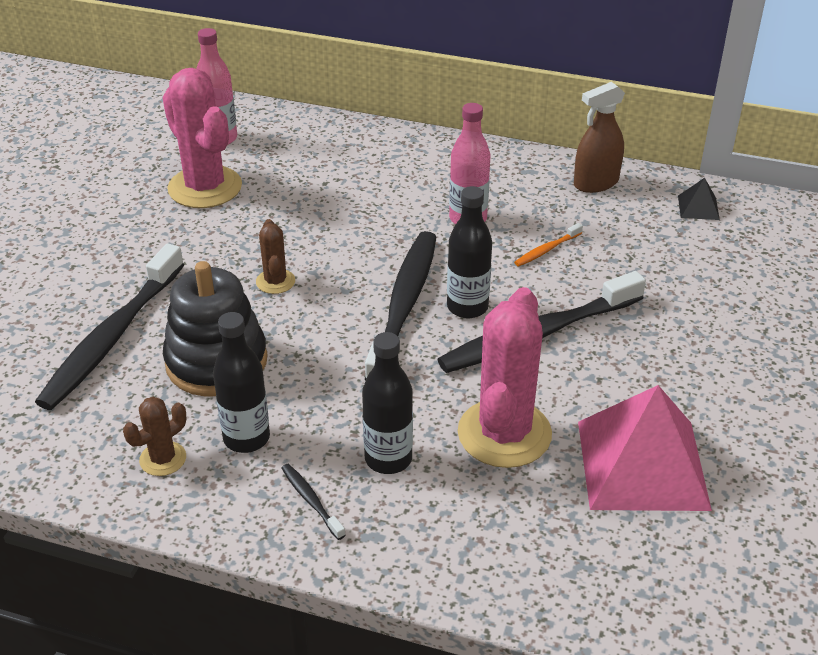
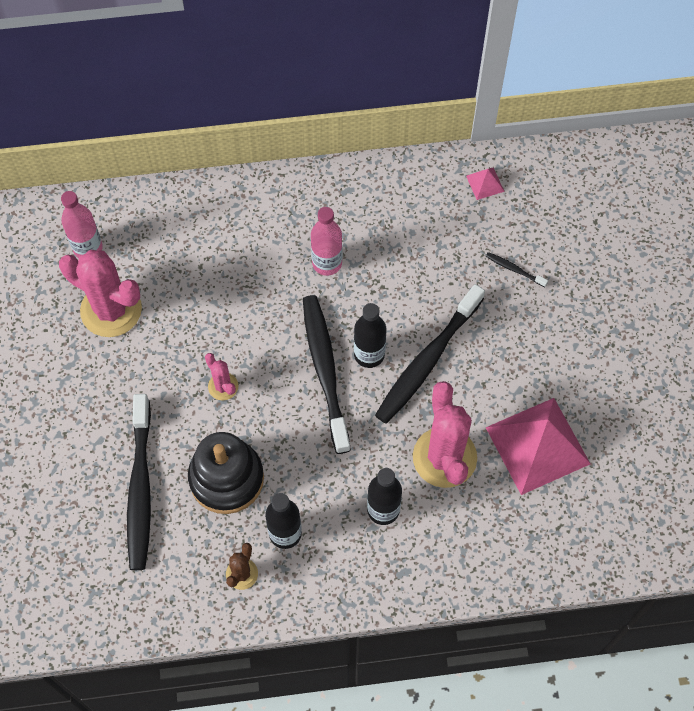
camera: 25 degrees left, 25 degrees up
brown cactus [256,219,295,294] -> pink cactus [205,353,238,400]
black toothbrush [282,464,346,540] -> black toothbrush moved to [486,252,548,287]
orange toothbrush [514,223,583,267] -> none
brown spray bottle [574,82,625,193] -> none
black pyramid [678,178,720,220] -> pink pyramid [466,167,505,200]

